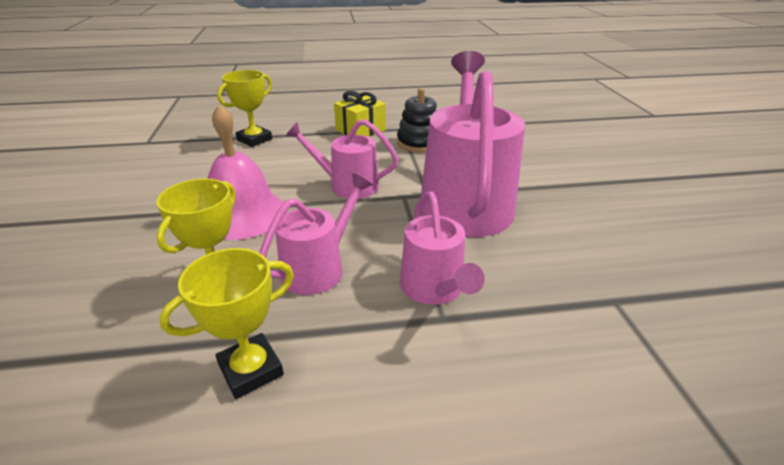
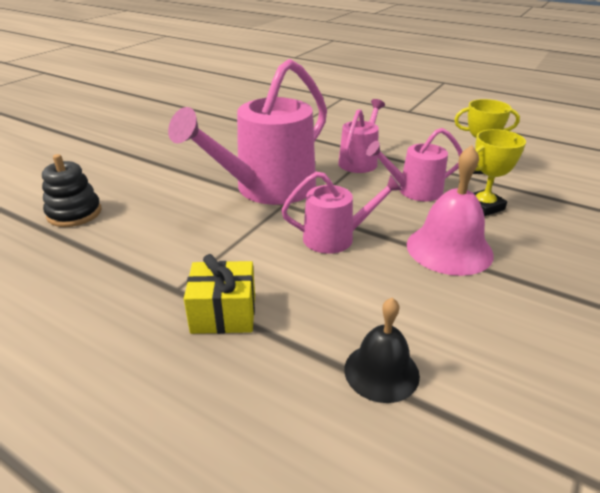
camera: 140 degrees left, 0 degrees up
yellow trophy [217,70,272,147] -> black bell [344,297,420,403]
pink watering can [286,119,399,199] -> pink watering can turned 60 degrees counterclockwise [281,172,402,254]
black stacking toy [397,88,437,152] -> black stacking toy moved to [42,154,101,227]

